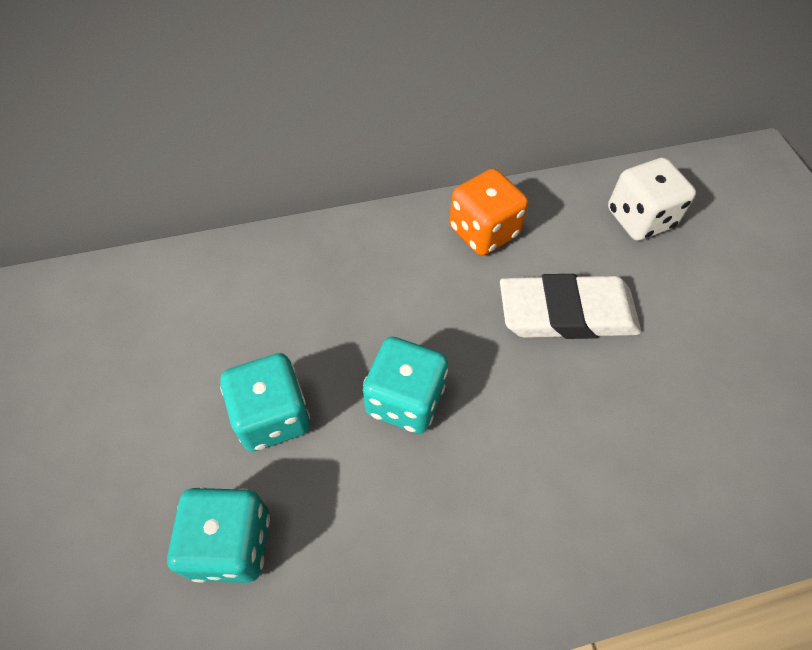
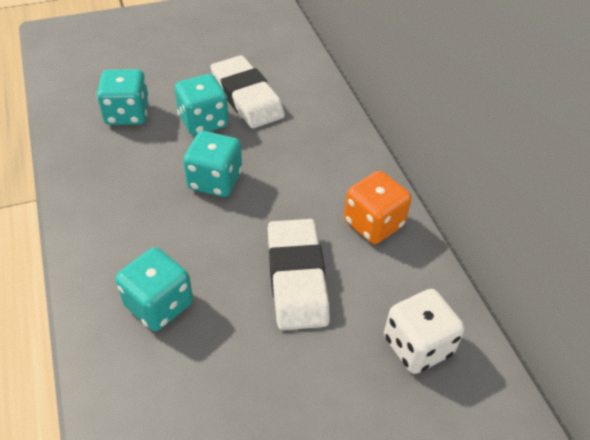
camera: 85 degrees right, 10 degrees down
none -> turquoise dice [115,247,193,331]
none -> white eraser [210,55,285,128]

